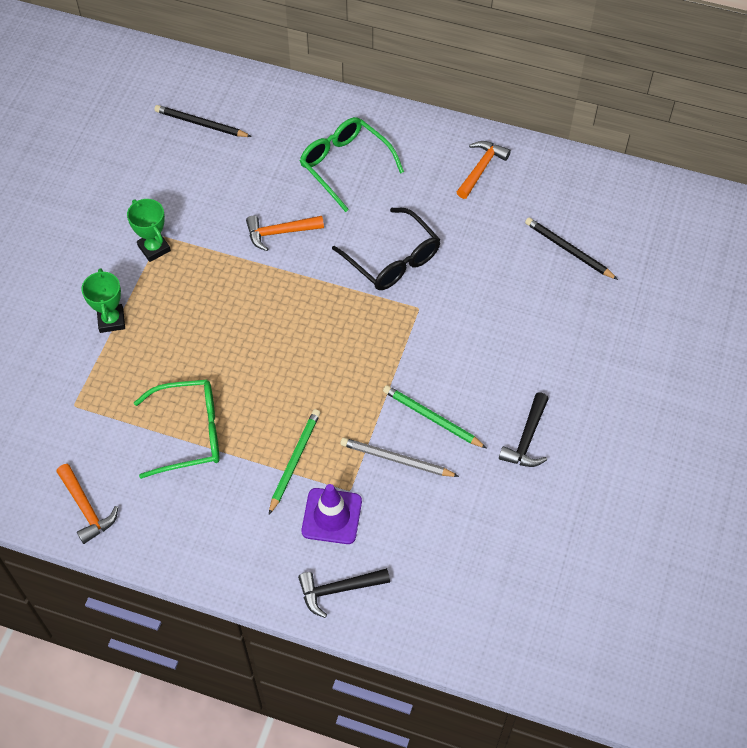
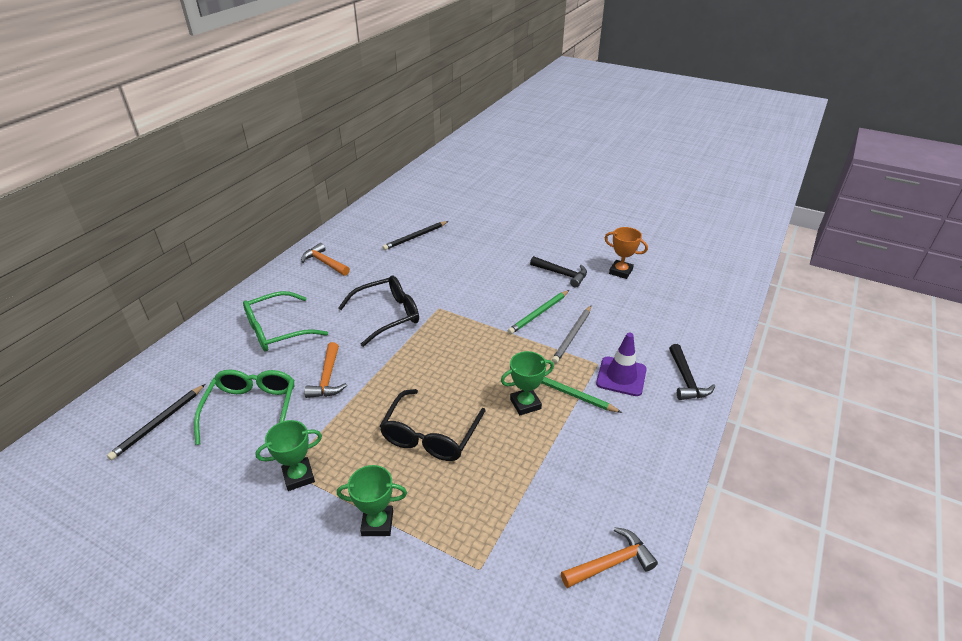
camera: 80 degrees left, 20 degrees down
green glasses [134,380,219,479] -> green glasses moved to [194,370,295,445]
none -> black glasses [380,389,486,461]
none -> green trophy [501,351,554,415]
none -> orange trophy [605,227,648,279]

